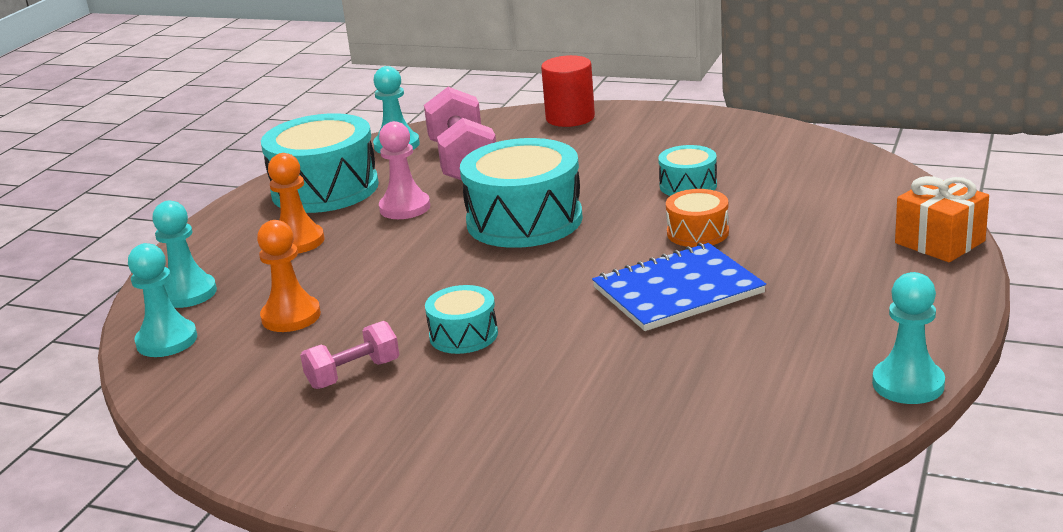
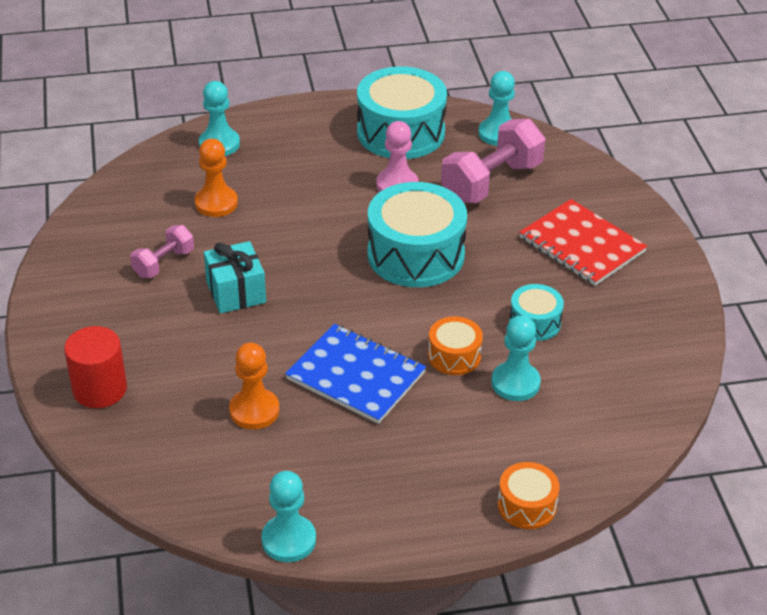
camera: 55 degrees right, 15 degrees up
turquoise pawn [128,243,197,357] -> turquoise pawn moved to [491,315,541,401]
orange pawn [268,153,324,253] -> orange pawn moved to [229,342,279,429]
pink dumbbell [300,321,399,389] -> pink dumbbell turned 75 degrees counterclockwise [130,225,194,278]
turquoise drum [425,285,498,354] -> turquoise gift [204,241,266,313]
red cylinder [541,55,595,127] -> red cylinder moved to [64,326,127,408]
orange gift [895,176,989,262] -> orange drum [498,462,560,529]
none -> red notebook [519,199,647,286]

